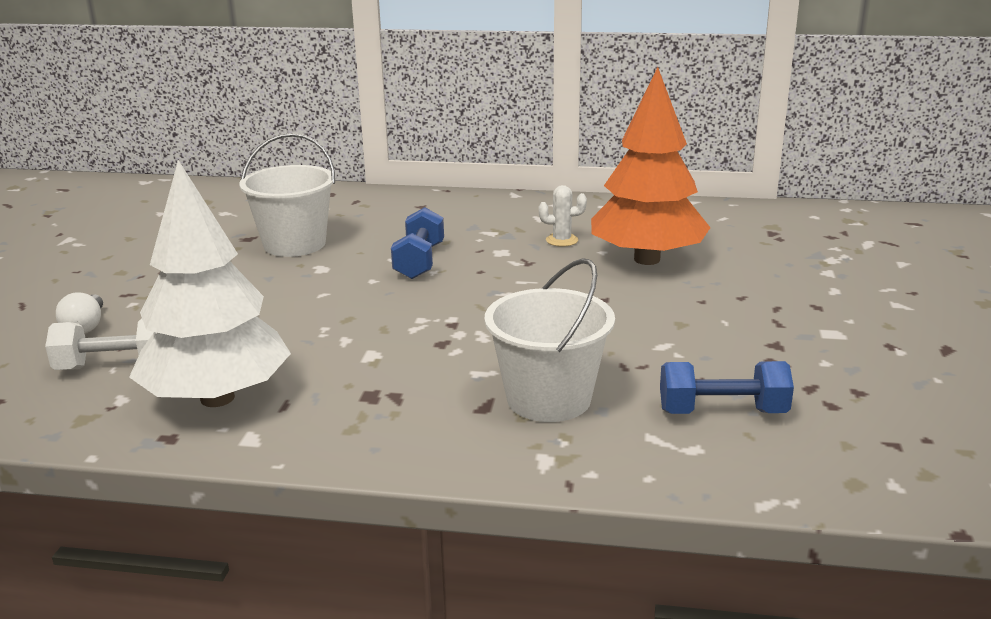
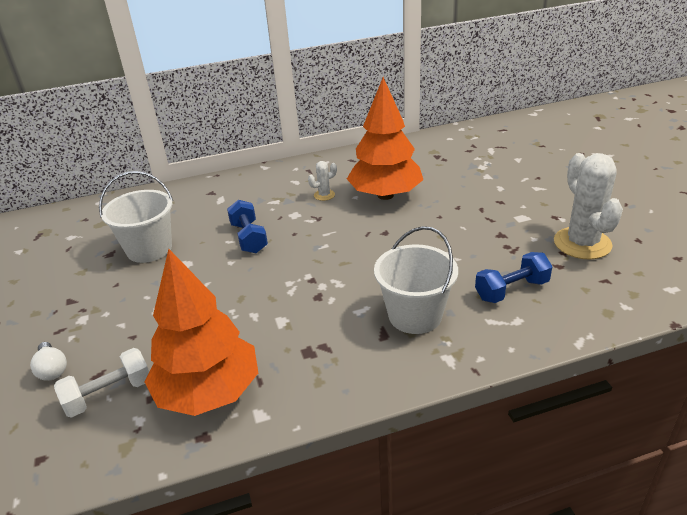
camera: 25 degrees left, 10 degrees up
white tree [129,160,291,407] -> orange tree [145,249,258,416]
none -> white cactus [554,153,623,259]

